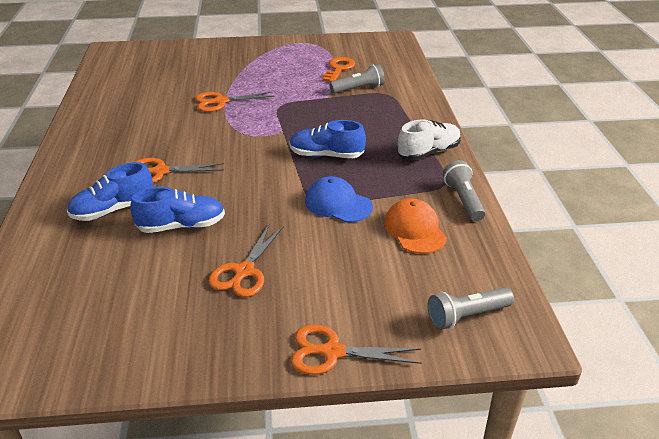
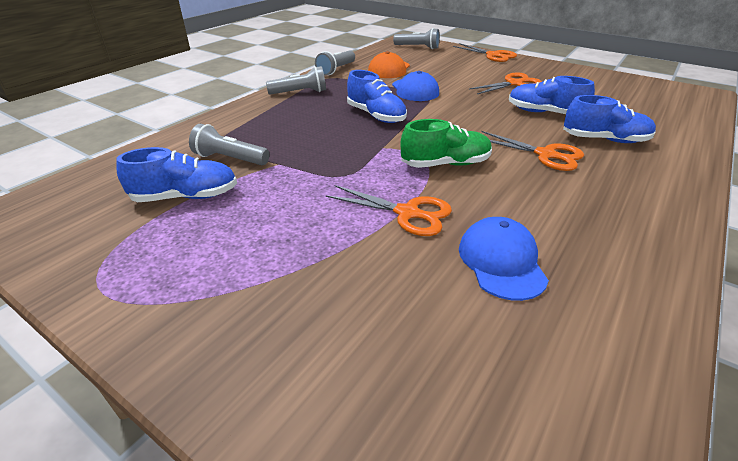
camera: 140 degrees left, 0 degrees up
orange key [323,57,355,82] -> blue shoe [116,147,237,202]
white shoe [397,120,461,160] -> grey flashlight [266,66,326,95]
none -> green shoe [401,119,492,168]
none -> blue cap [459,217,549,301]

